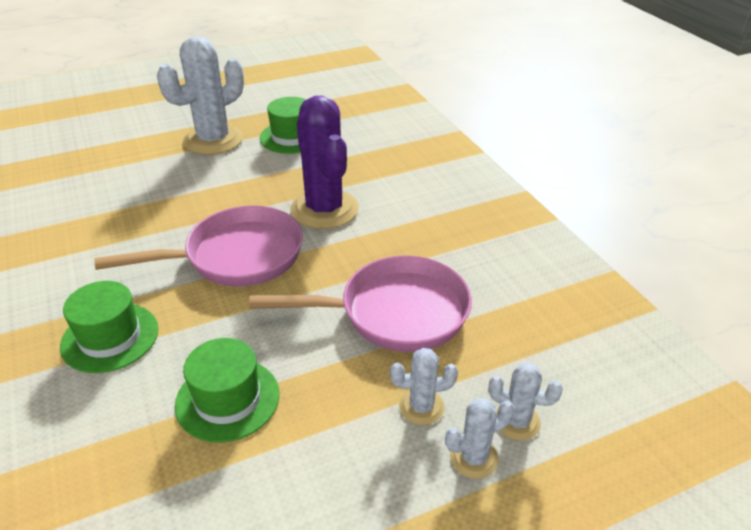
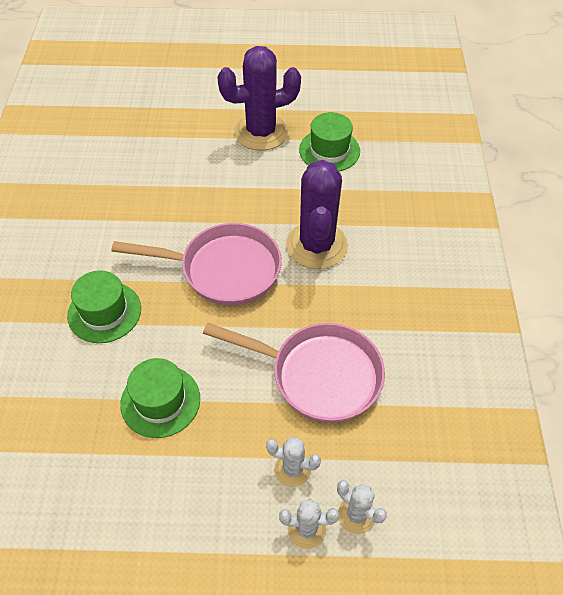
camera: 25 degrees right, 15 degrees up
white cactus [157,36,244,155] -> purple cactus [217,46,301,151]

